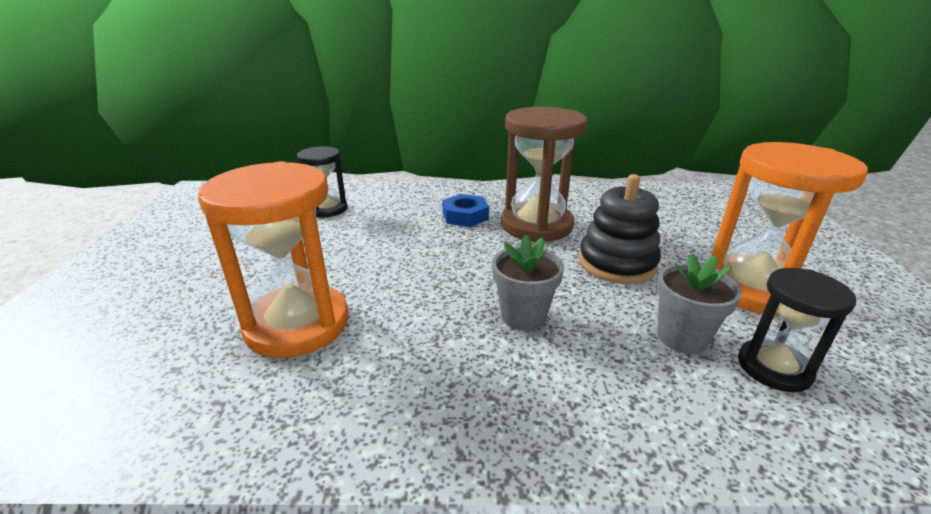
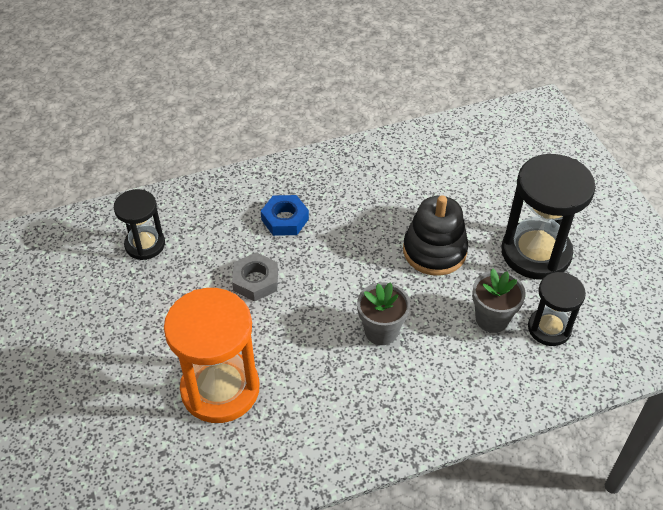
camera: 20 degrees left, 20 degrees up
brown hourglass [501,107,588,242] -> none
orange hourglass [711,142,868,316] -> black hourglass [501,154,596,280]
none -> grey nut [232,253,278,301]

